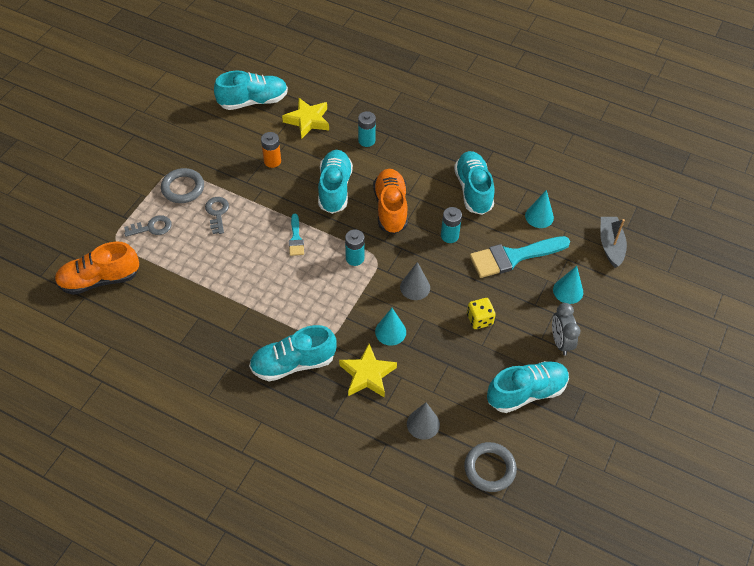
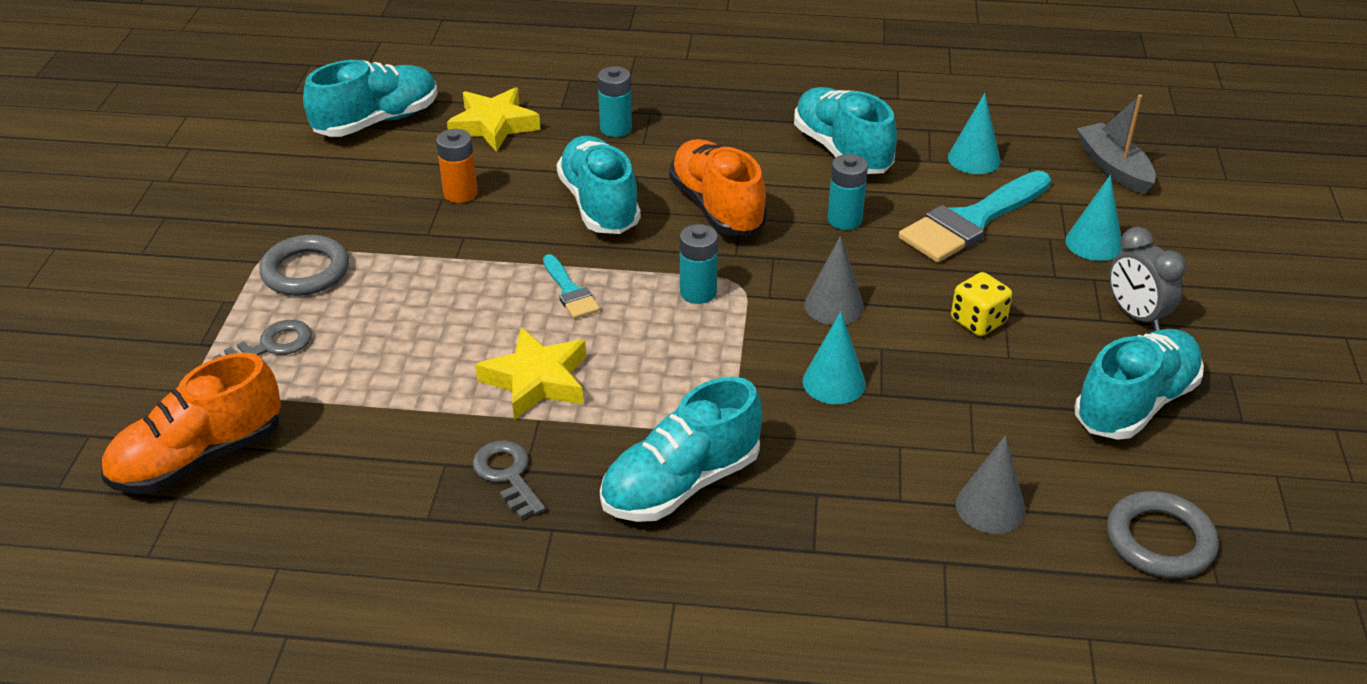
camera: 20 degrees left, 15 degrees down
grey key [205,197,229,234] -> grey key moved to [472,440,545,519]
yellow star [339,344,397,398] -> yellow star moved to [475,327,586,420]

